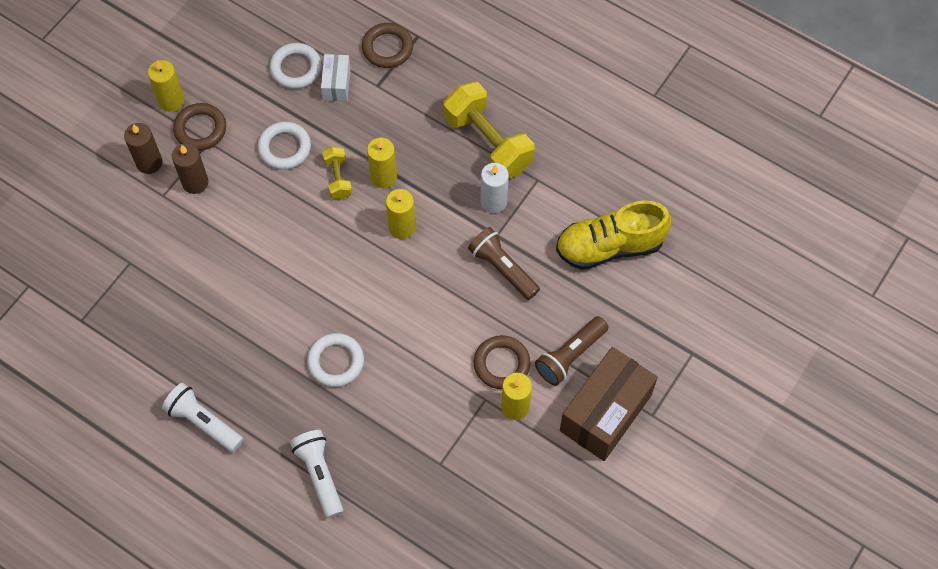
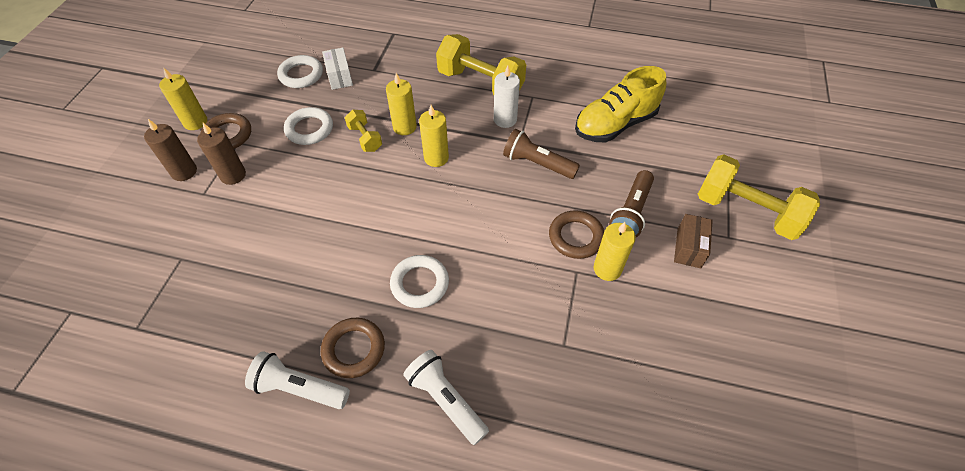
camera: 20 degrees left, 10 degrees down
brown ring [362,23,413,68] -> brown ring moved to [321,318,385,378]
brown box [560,347,658,461] -> brown box [674,214,713,268], size x0.50
none -> yellow dumbbell [698,154,820,240]

